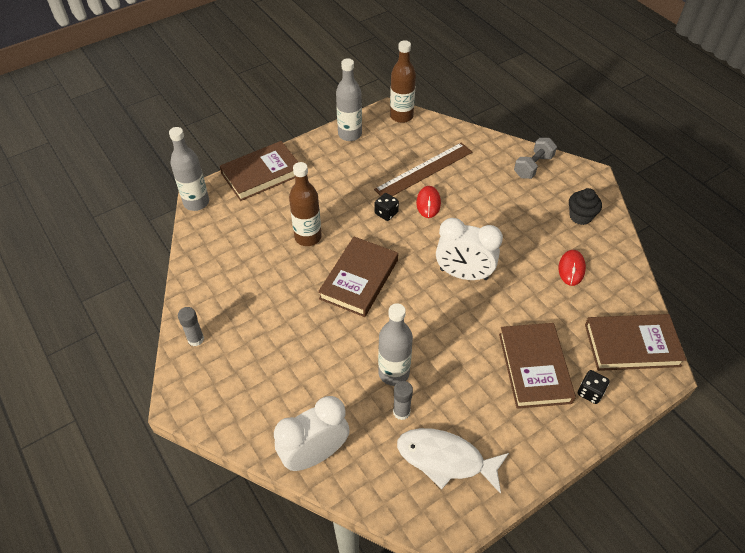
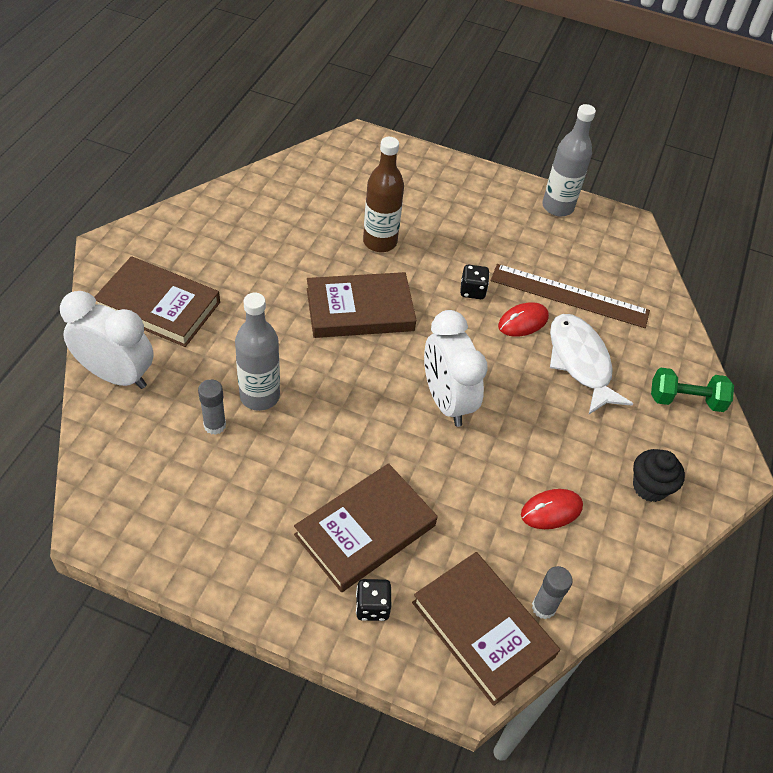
camera: 50 degrees right, 0 degrees up
grey bottle [169,127,209,211] -> none
grey glue stick [178,307,204,346] -> grey glue stick moved to [532,566,573,619]
brown book [220,141,298,201] -> brown book moved to [94,256,220,347]
brown bottle [390,40,416,123] -> none
white fish [397,428,509,494] -> white fish moved to [550,314,633,414]
grey dumbbell [514,138,557,179] -> green dumbbell [651,368,734,412]

